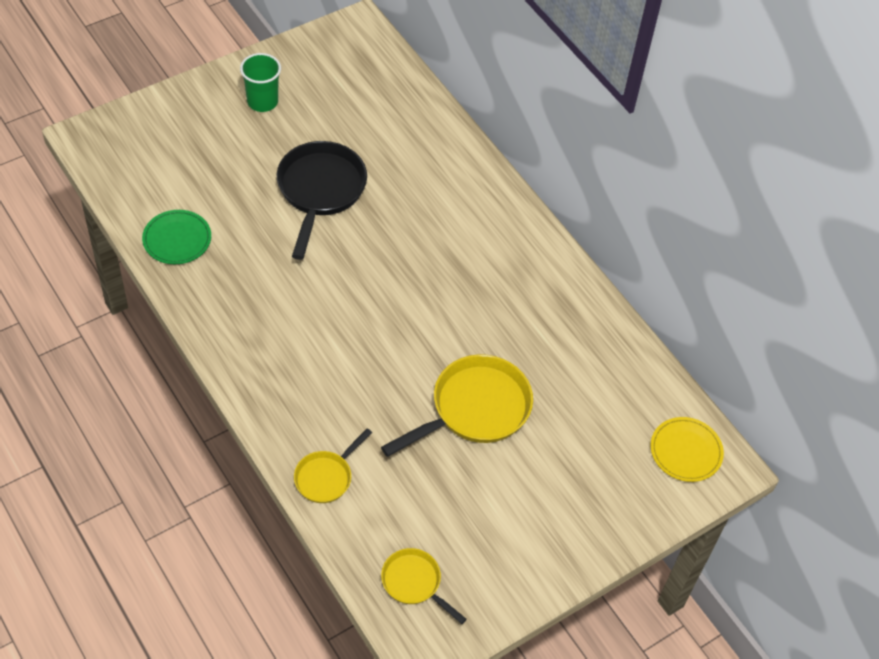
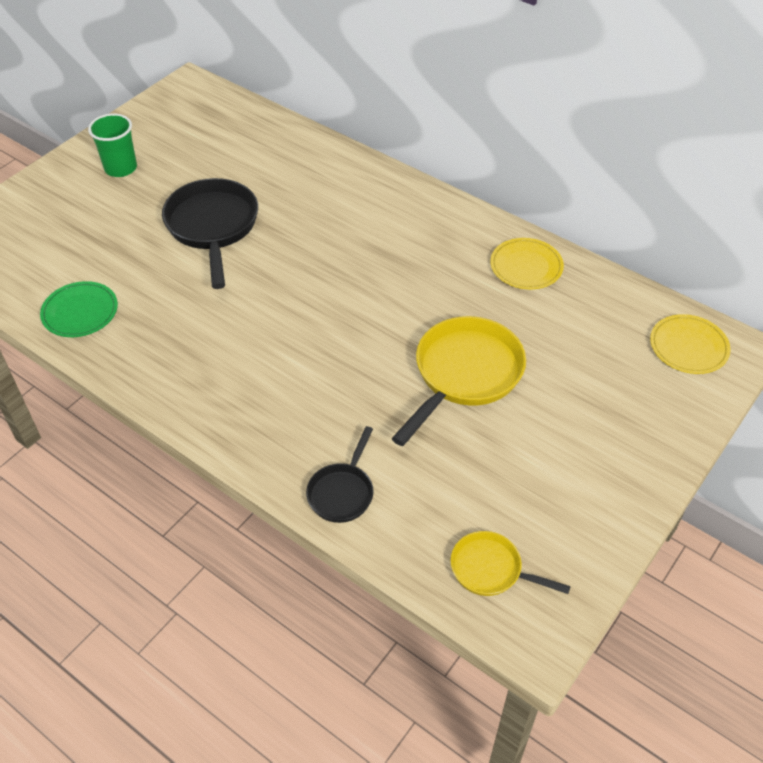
camera: 15 degrees left, 5 degrees down
yellow pan [294,428,372,503] -> black pan [306,426,374,523]
none -> yellow plate [490,238,564,289]

